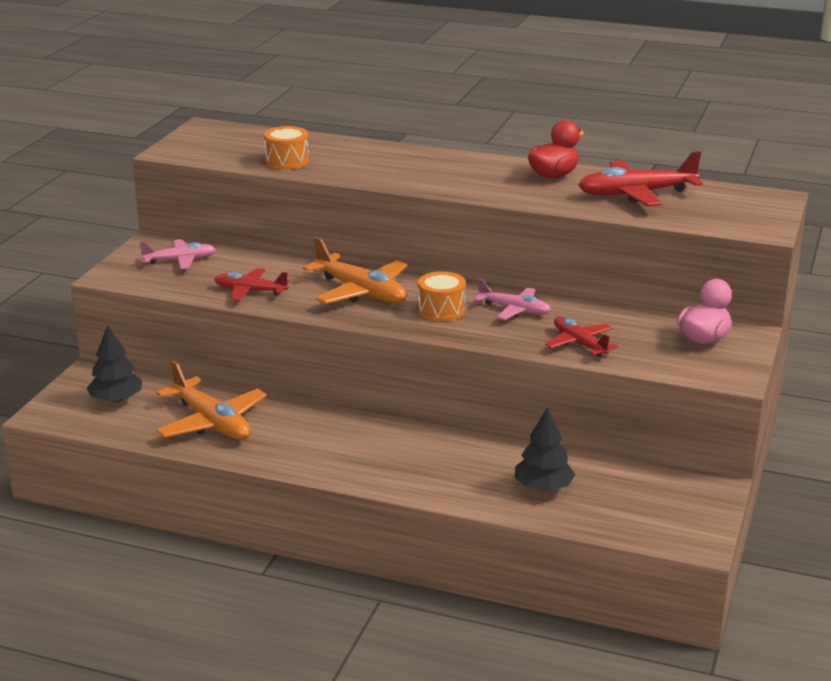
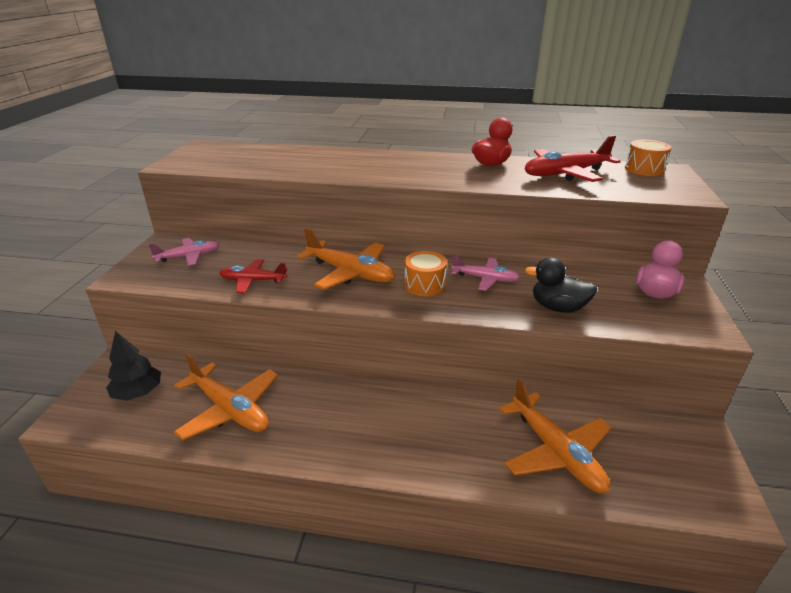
camera: 10 degrees left, 5 degrees up
orange drum [264,126,309,169] -> orange drum moved to [625,140,671,176]
black tree [515,407,575,491] -> orange plane [499,379,611,493]
red plane [545,317,618,357] -> black duck [525,257,597,313]

